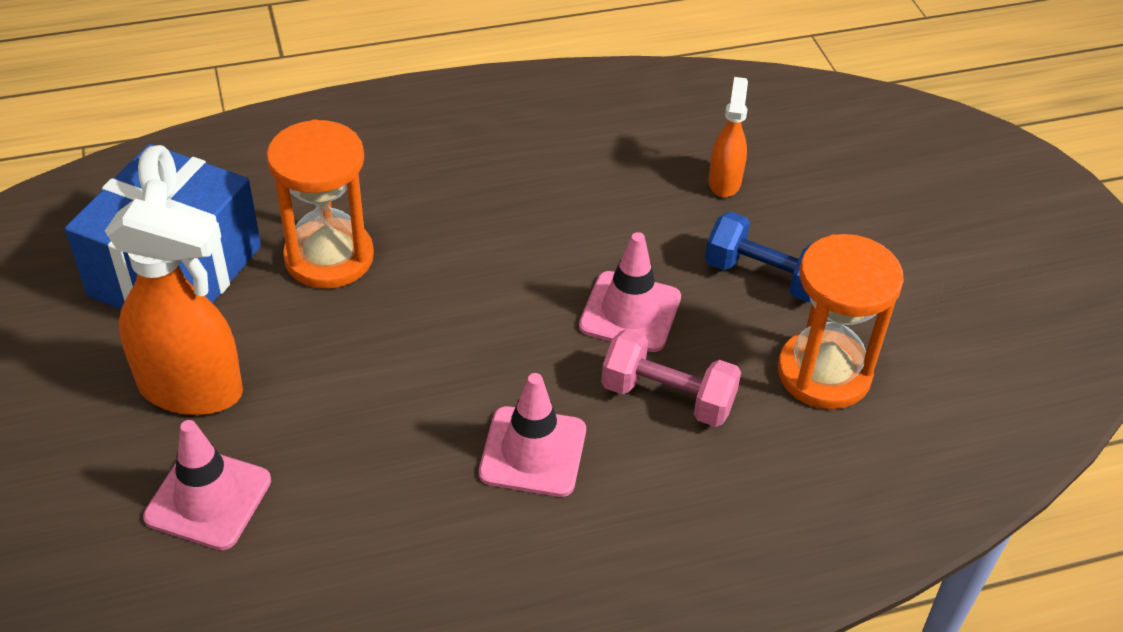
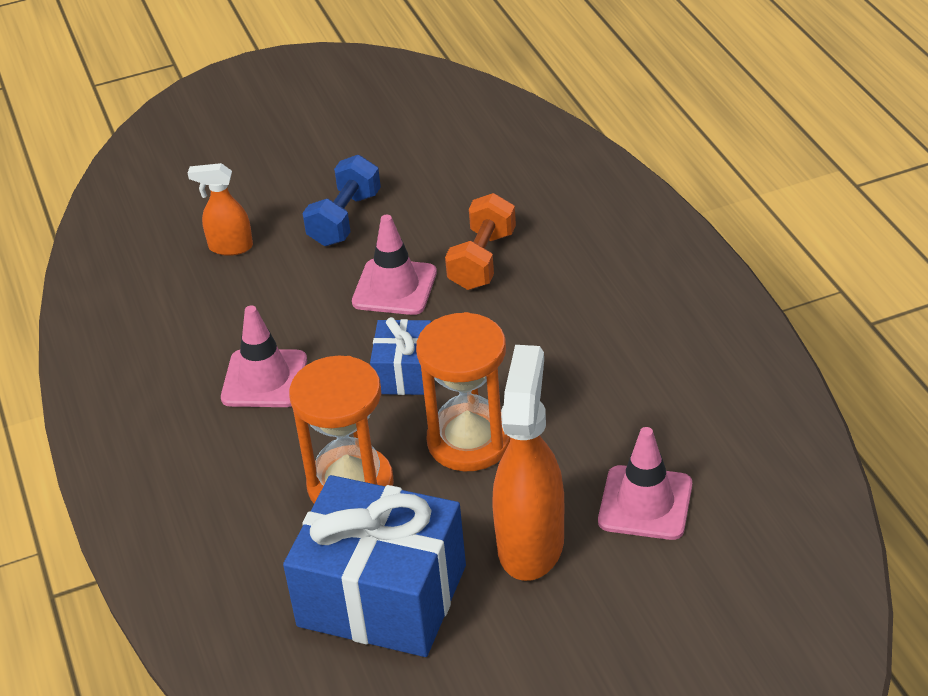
camera: 90 degrees left, 5 degrees down
pink traffic cone [479,373,586,497] -> pink traffic cone moved to [221,305,307,407]
pink dumbbell [601,329,741,427] -> orange dumbbell [445,193,516,290]
orange hourglass [778,234,904,409] -> orange hourglass moved to [416,312,511,471]
none -> blue gift [370,317,431,395]

